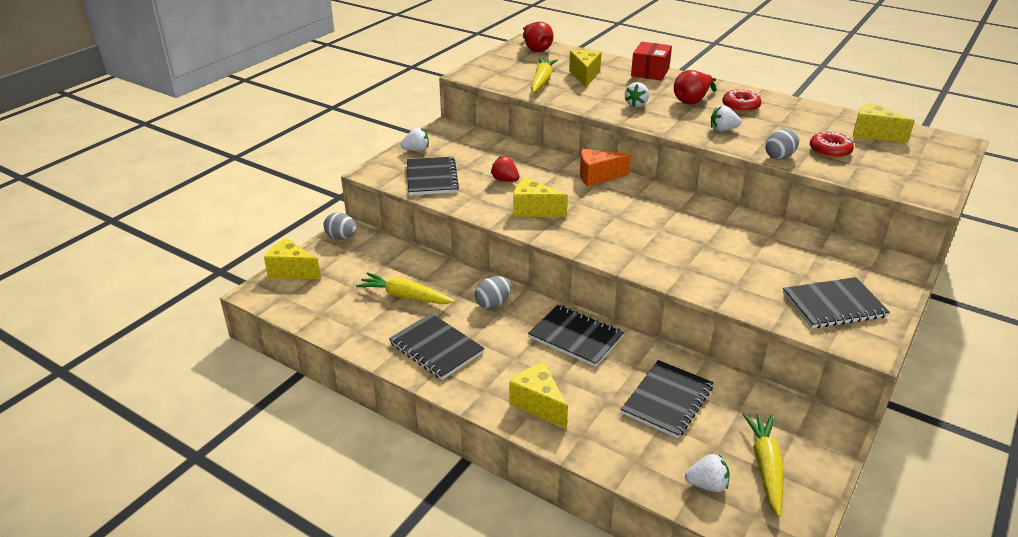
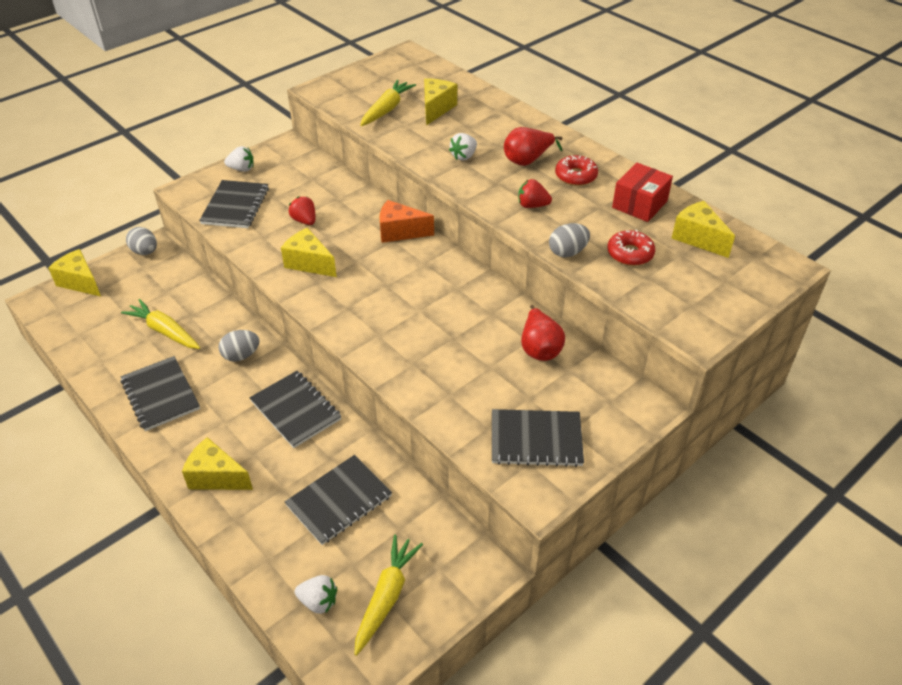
camera: 15 degrees right, 10 degrees up
yellow cheese [509,363,568,428] -> yellow cheese turned 45 degrees counterclockwise [182,437,253,490]
red pear [523,22,554,52] -> red pear moved to [521,305,565,361]
red box [631,42,672,81] -> red box moved to [612,163,673,222]
white strawberry [711,105,741,131] -> red strawberry [518,179,552,208]

